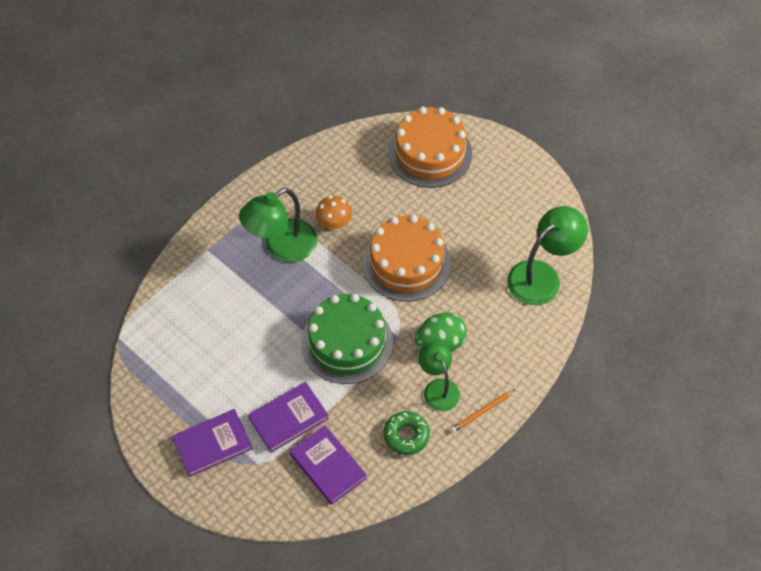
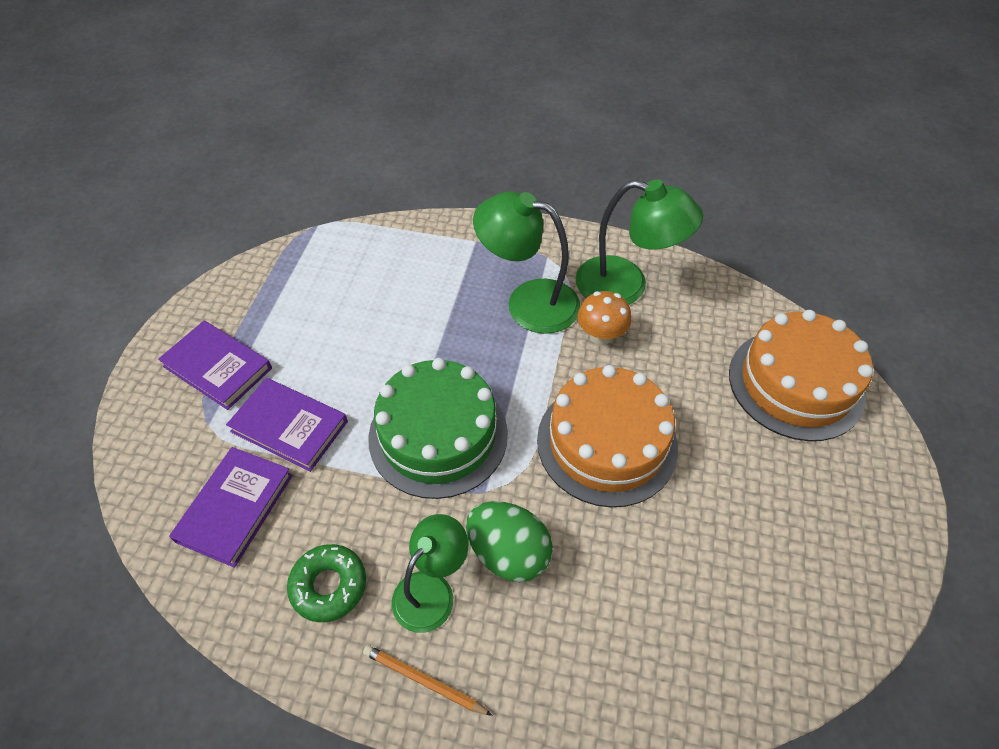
camera: 60 degrees right, 5 degrees down
green lamp [507,206,588,305] -> green lamp moved to [575,179,703,305]

